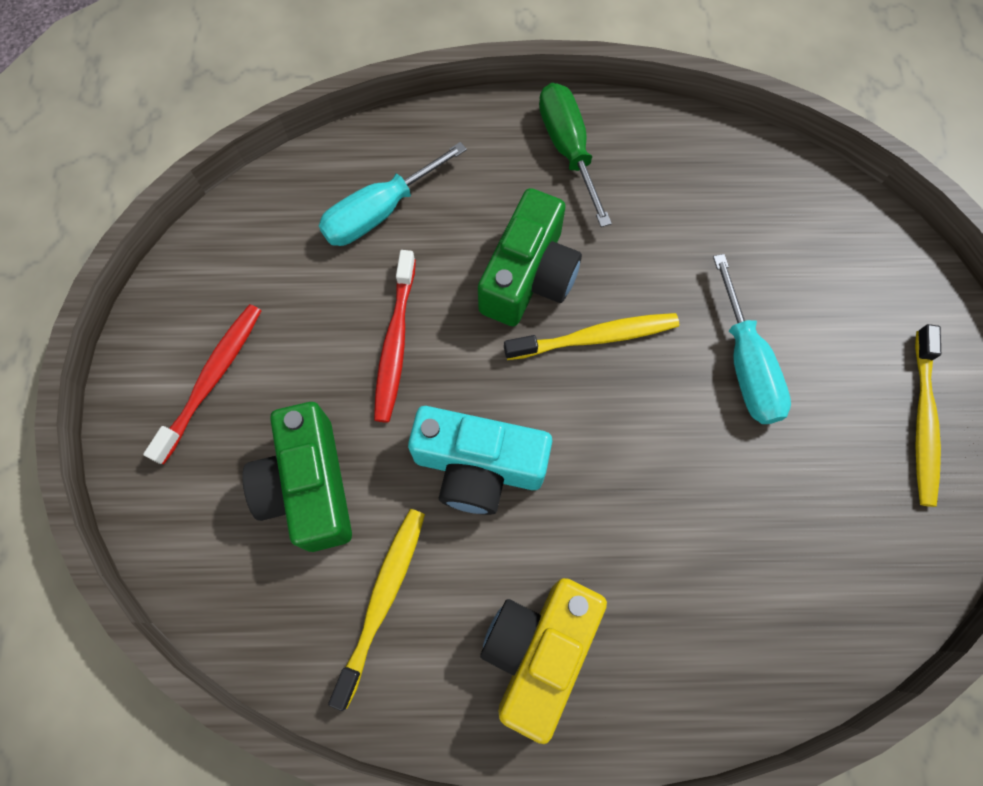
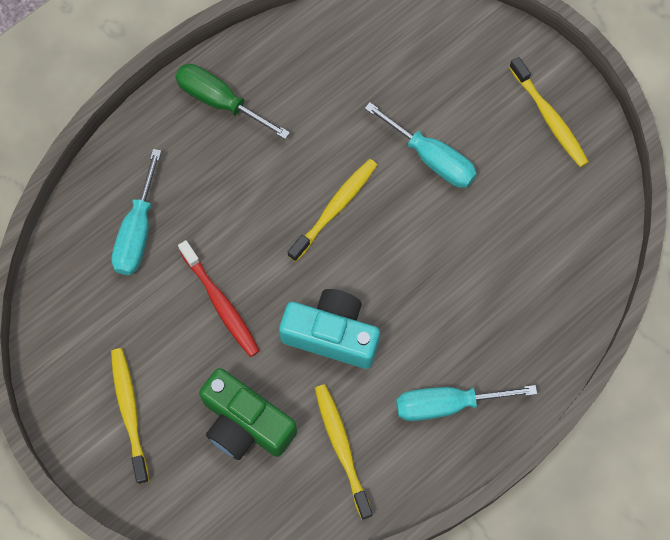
camera: 40 degrees left, 0 degrees up
red toothbrush [143,304,261,465] -> yellow toothbrush [111,348,149,484]
turquoise camera [408,406,552,515] -> turquoise camera turned 135 degrees counterclockwise [279,289,380,369]
green camera [478,188,582,326] -> none
yellow camera [480,578,607,744] -> turquoise screwdriver [396,385,537,421]

